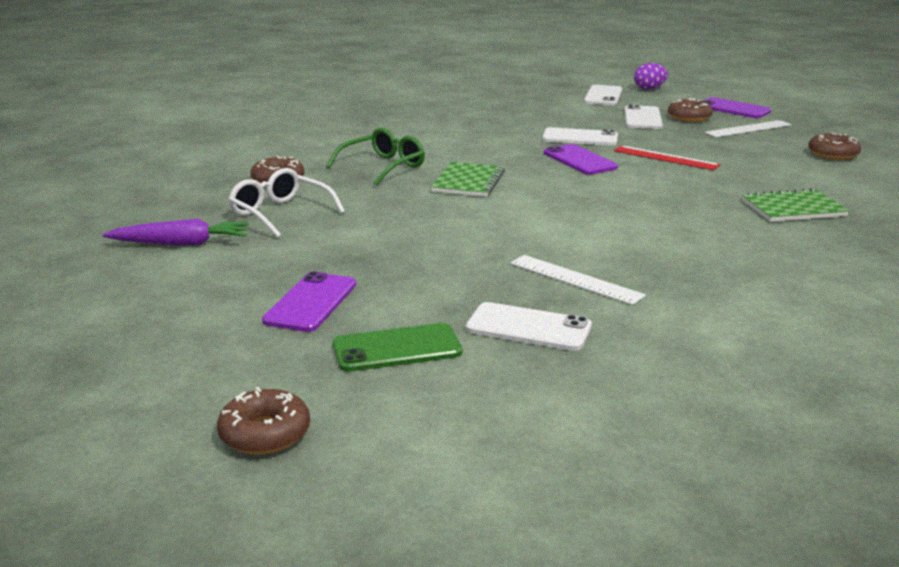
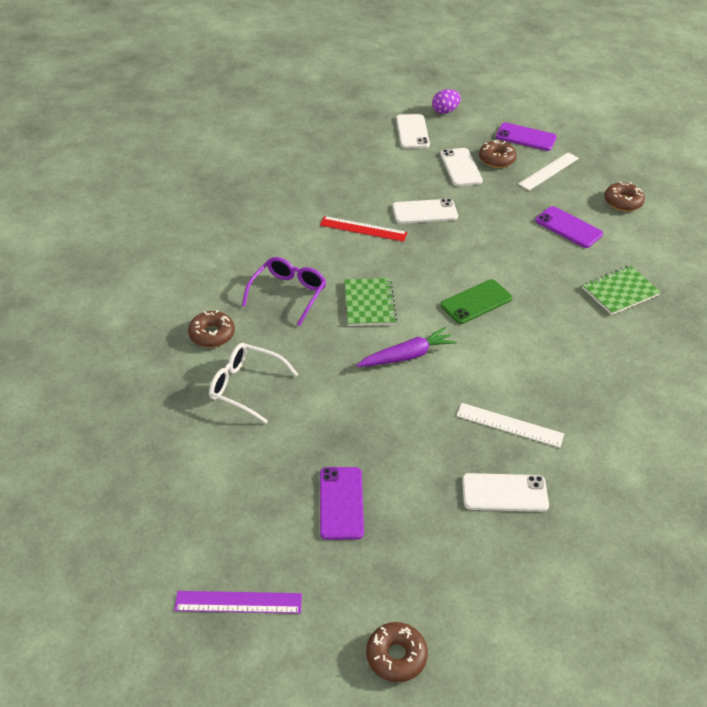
camera: 20 degrees left, 20 degrees up
purple carrot [103,219,249,246] -> purple carrot moved to [356,327,457,367]
green glasses [326,128,425,186] -> purple glasses [242,257,326,326]
green phone [333,323,463,372] -> green phone moved to [440,279,512,324]
purple phone [544,144,618,175] -> purple phone moved to [535,206,603,248]
red ruler [614,145,721,170] -> red ruler moved to [320,216,407,242]
none -> purple ruler [174,591,302,614]

